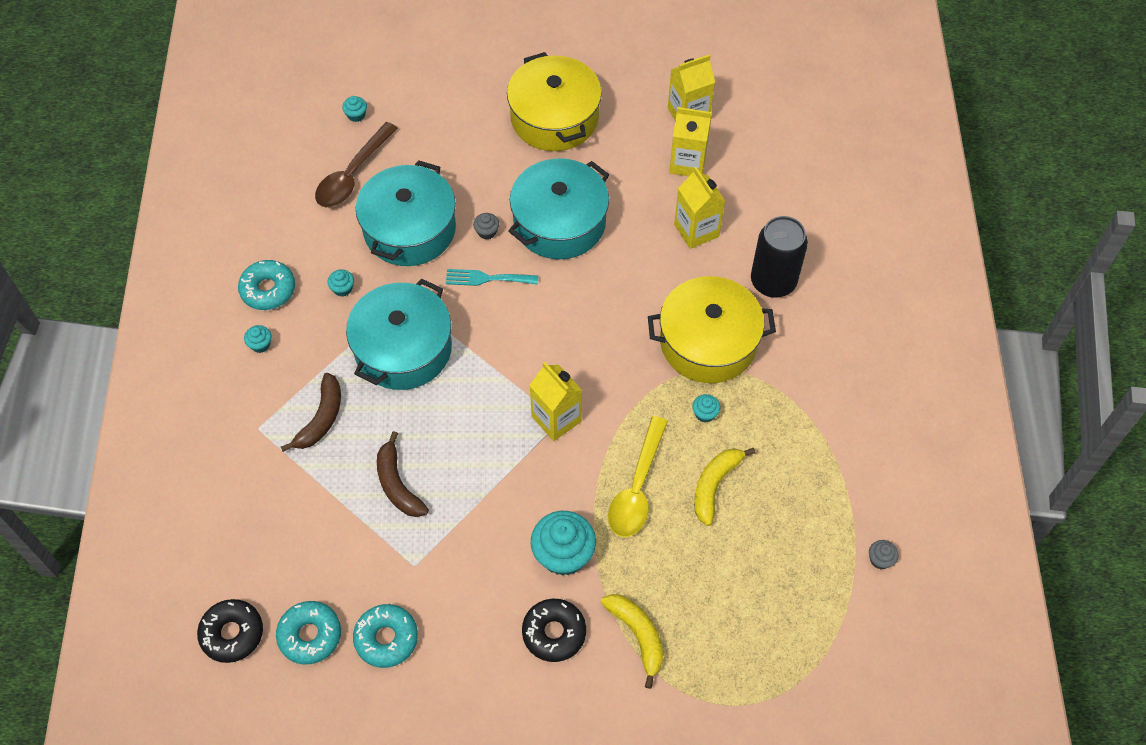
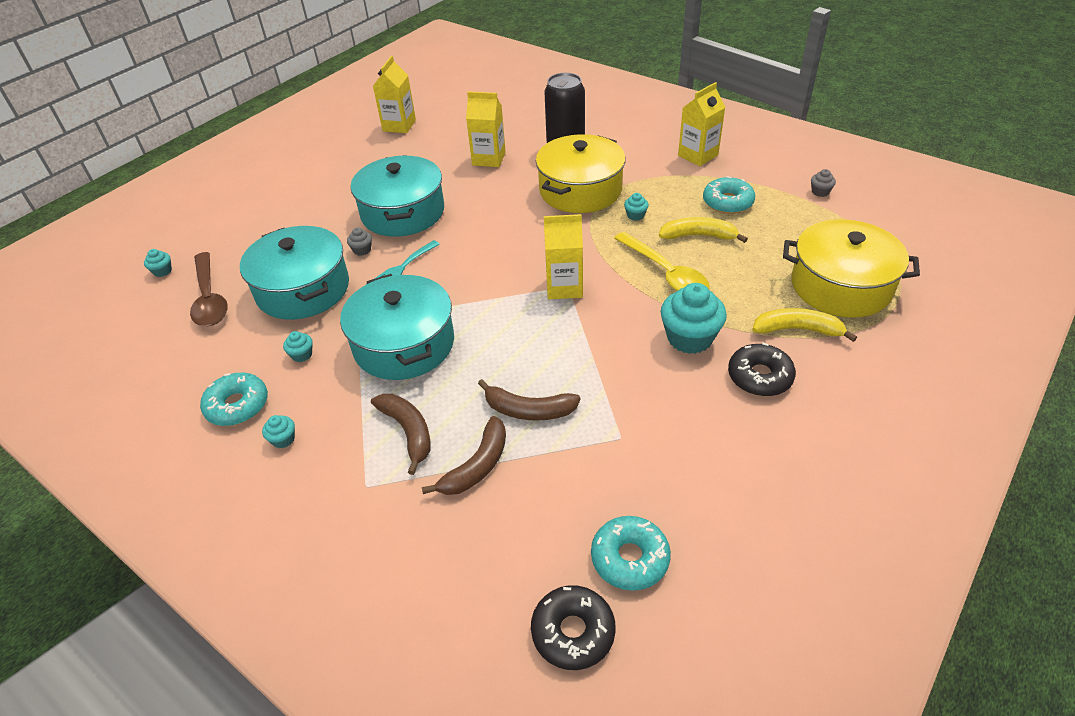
camera: 50 degrees left, 15 degrees down
turquoise donut [353,604,418,668] -> turquoise donut moved to [703,176,755,214]
yellow pot [507,52,602,151] -> yellow pot moved to [783,219,920,318]
yellow carton [669,107,712,176] -> yellow carton moved to [678,82,725,166]
yellow banana [694,448,755,526] -> yellow banana turned 120 degrees clockwise [659,217,748,243]
none -> brown banana [422,416,506,495]

